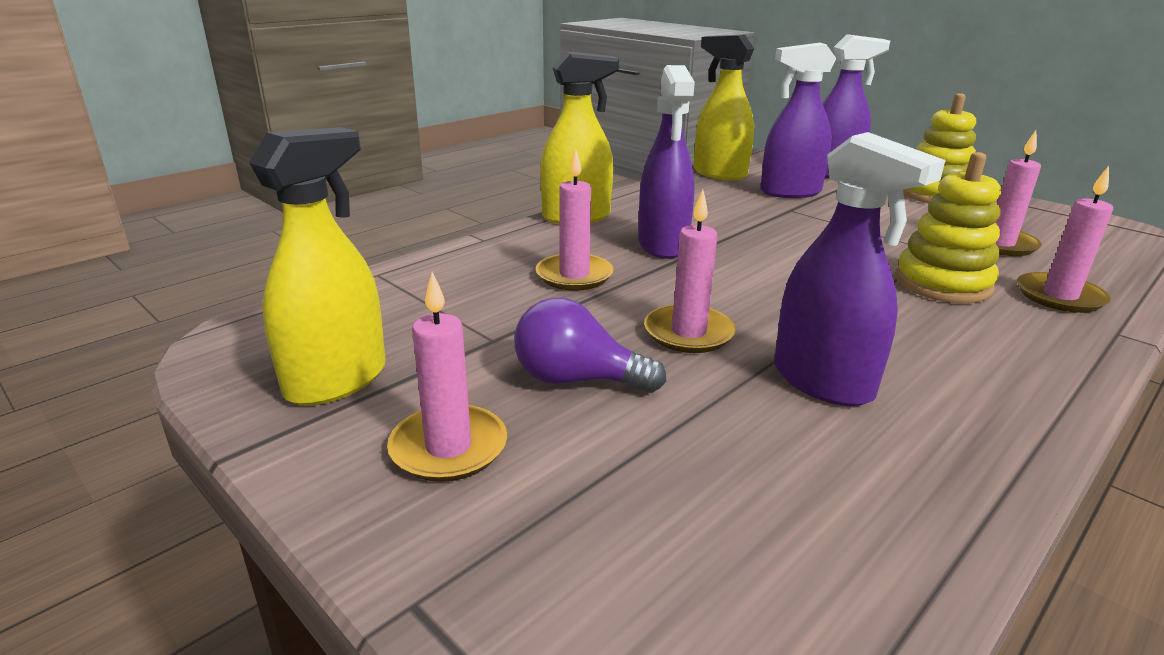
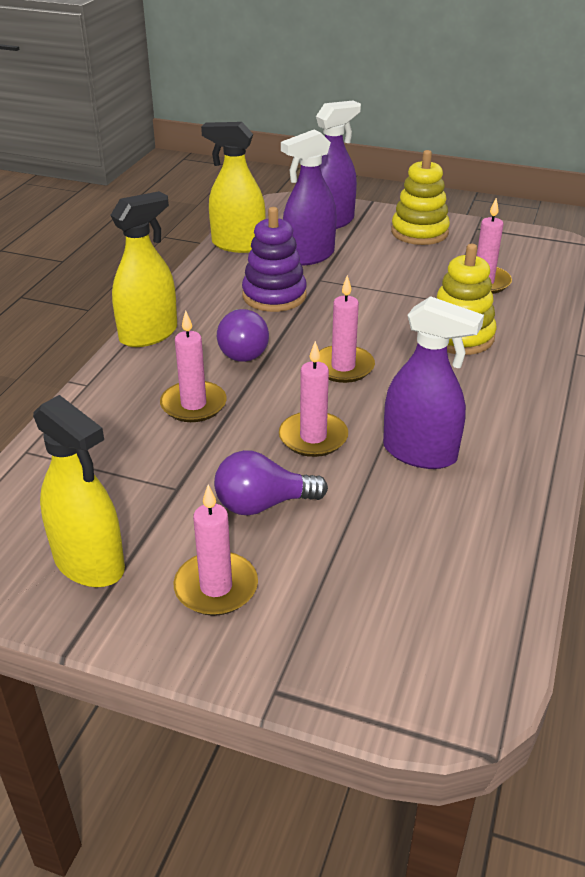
camera: 25 degrees left, 10 degrees up
yellow spray bottle [249,127,386,406] -> yellow spray bottle turned 120 degrees clockwise [33,395,125,587]
purple spray bottle [638,65,695,259] -> purple light bulb [217,309,269,362]
pink candle [1017,166,1113,313] -> pink candle moved to [318,275,375,383]
none -> purple stacking toy [242,207,307,312]

